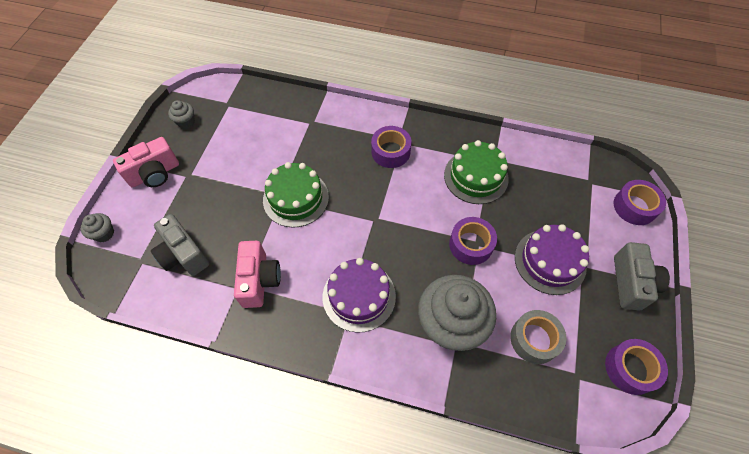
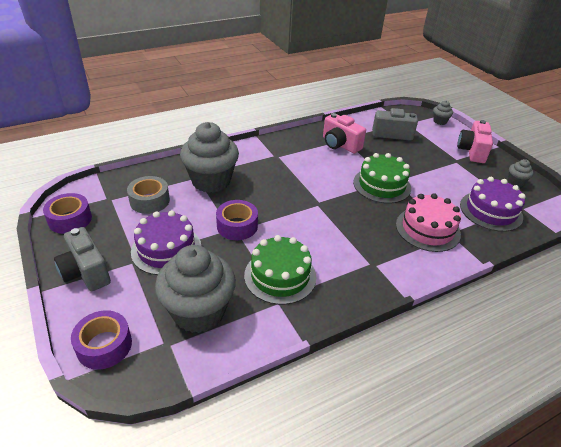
camera: 135 degrees right, 20 degrees down
purple cake [323,258,396,333] -> purple cake moved to [460,177,526,232]
purple tape [371,126,411,168] -> none
none -> grey cupcake [155,245,236,333]
none -> pink cake [396,193,461,252]

